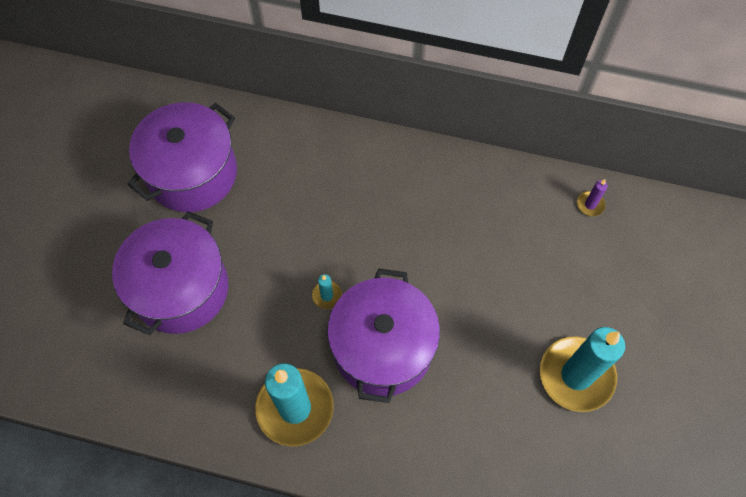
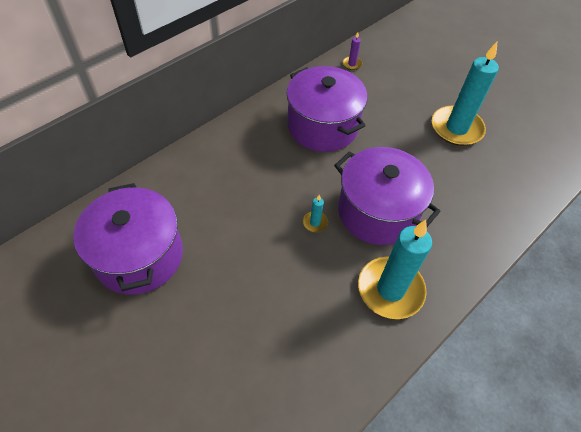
camera: 60 degrees left, 10 degrees down
purple pot [112,211,228,335] -> purple pot moved to [286,66,367,152]

